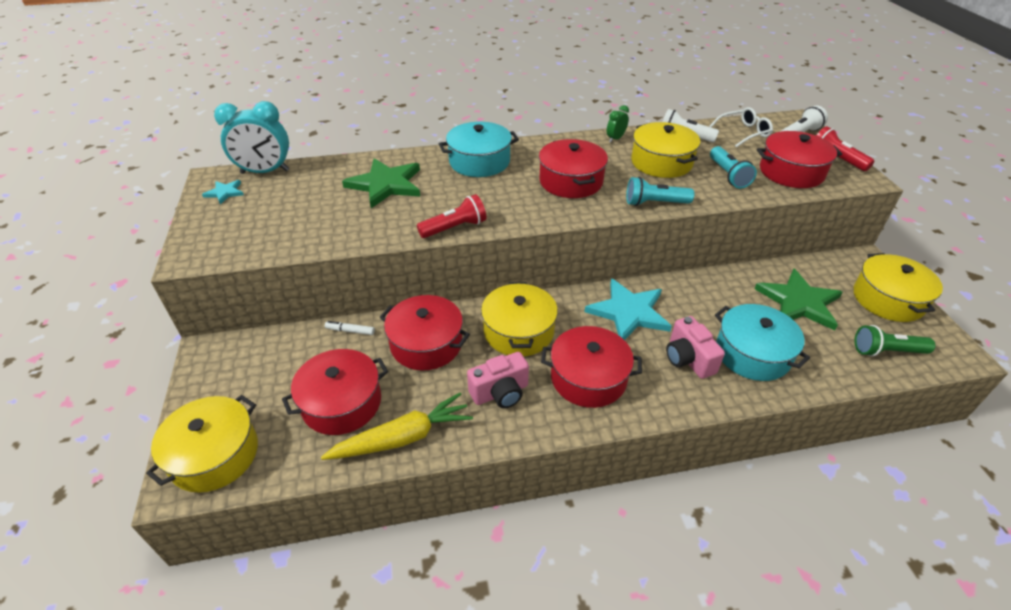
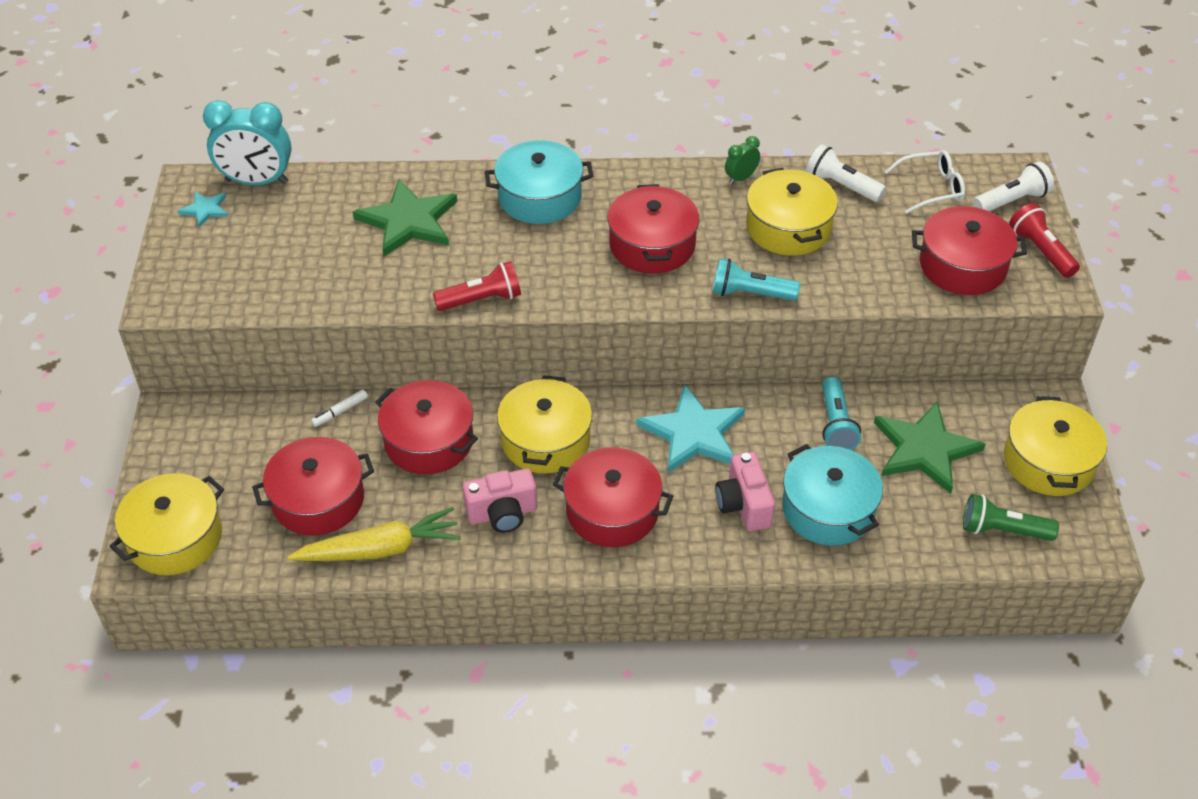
camera: 10 degrees right, 5 degrees up
white marker [325,321,375,335] -> white marker turned 60 degrees counterclockwise [311,389,368,427]
turquoise flashlight [710,146,757,189] -> turquoise flashlight moved to [822,377,861,450]

